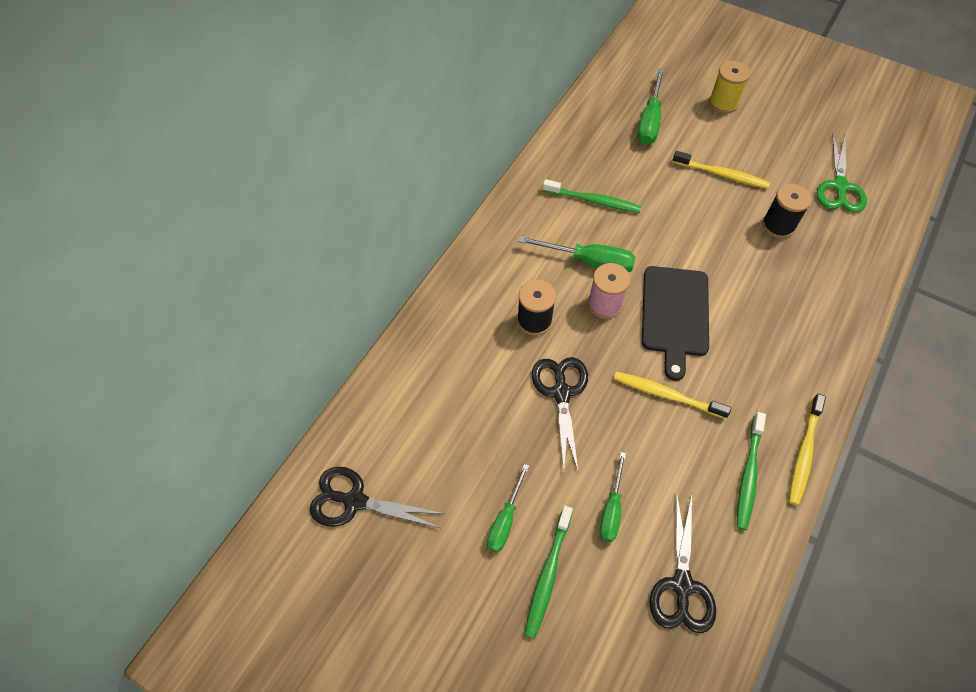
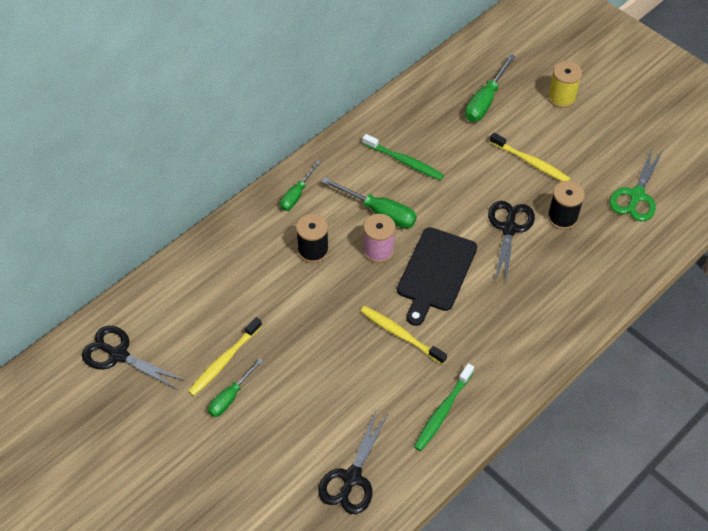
camera: 15 degrees right, 5 degrees down
green toothbrush [524,506,573,639] -> none
black scissors [532,357,588,473] -> black scissors moved to [488,201,535,284]
green screwdriver [600,452,626,542] -> green screwdriver moved to [280,160,321,211]
yellow toothbrush [789,394,826,506] -> yellow toothbrush moved to [188,317,262,396]

